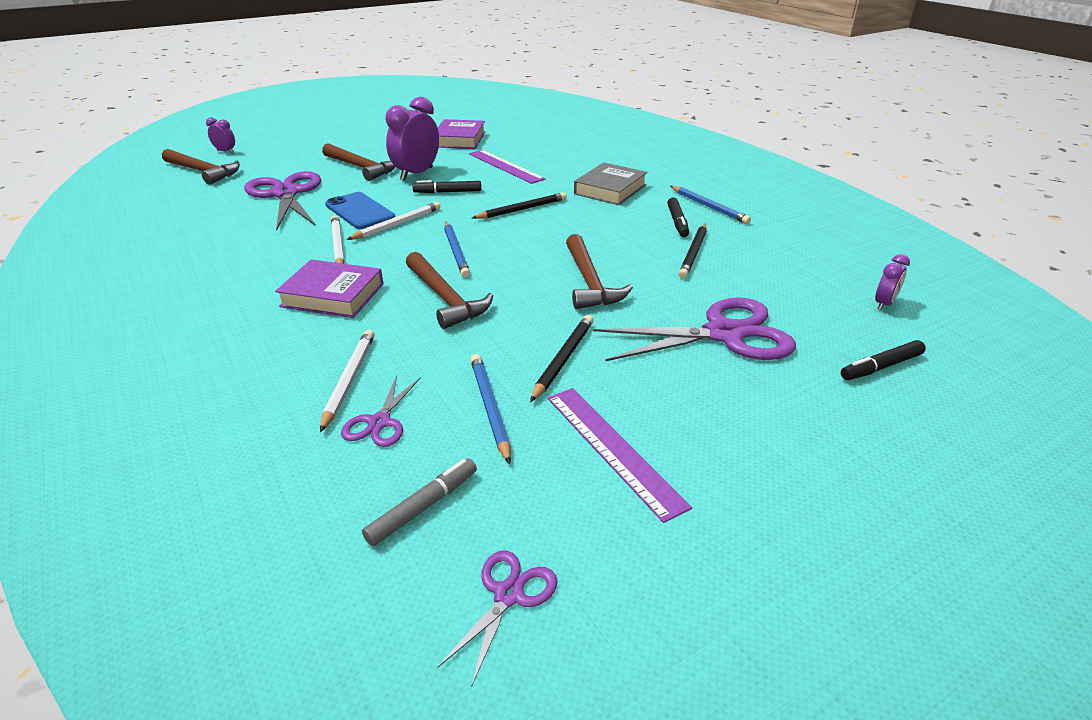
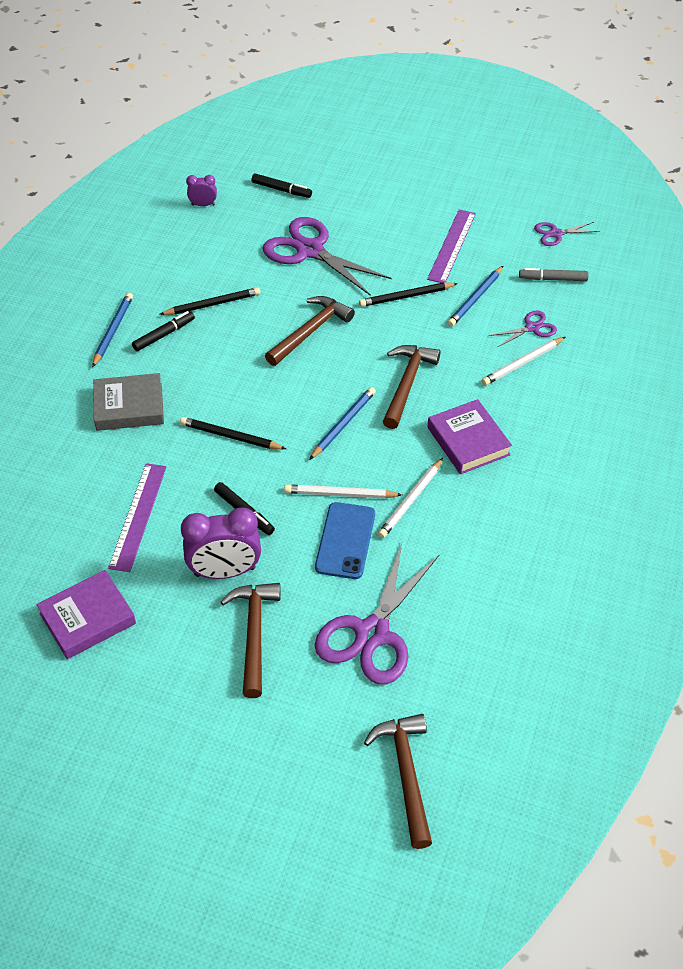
camera: 130 degrees left, 15 degrees up
purple clock [206,117,235,153] -> none

